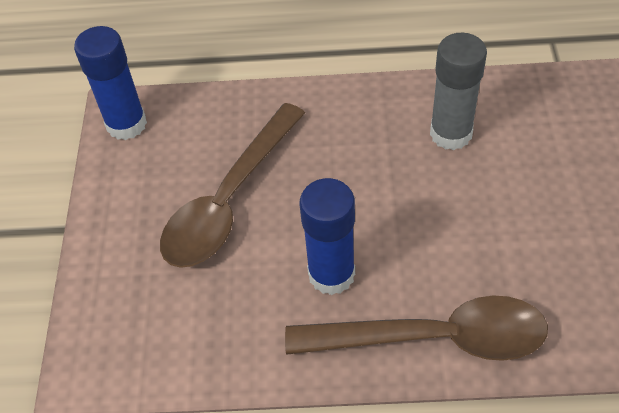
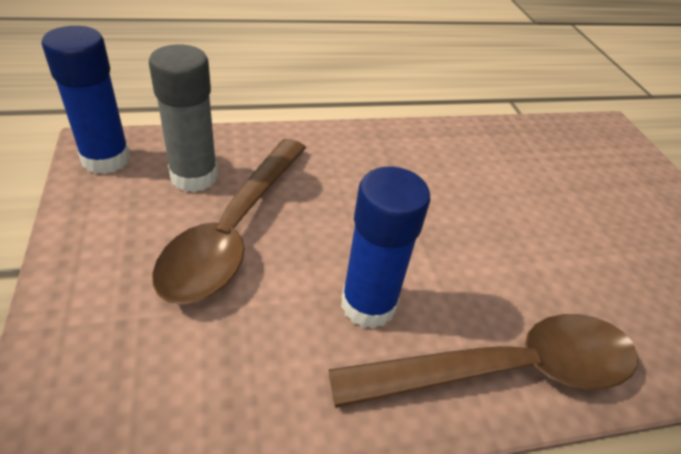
camera: 20 degrees left, 10 degrees down
grey glue stick [430,32,487,150] -> grey glue stick moved to [149,45,218,192]

